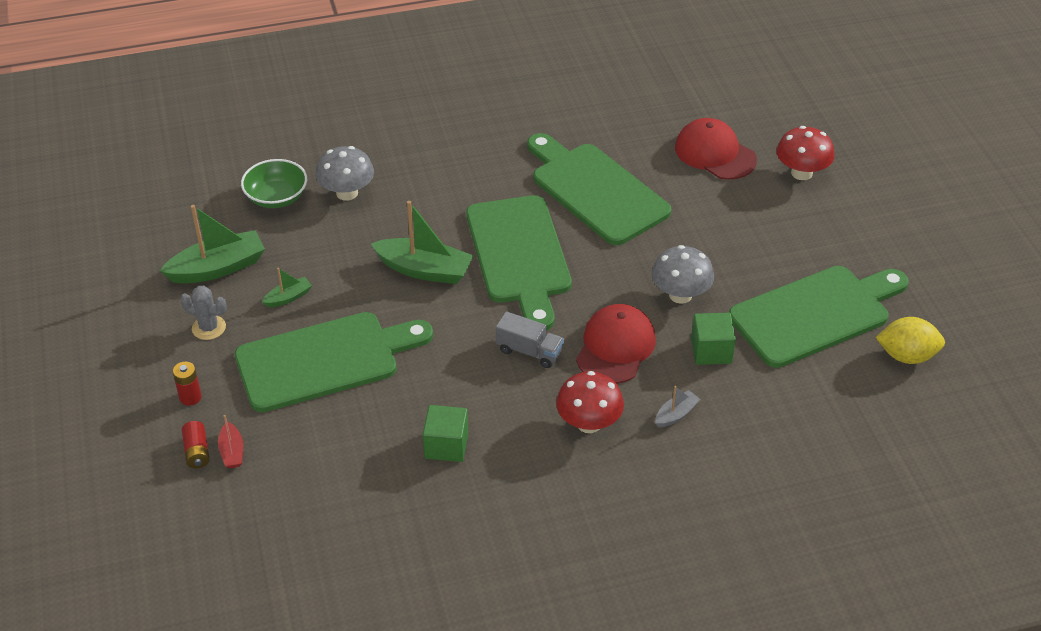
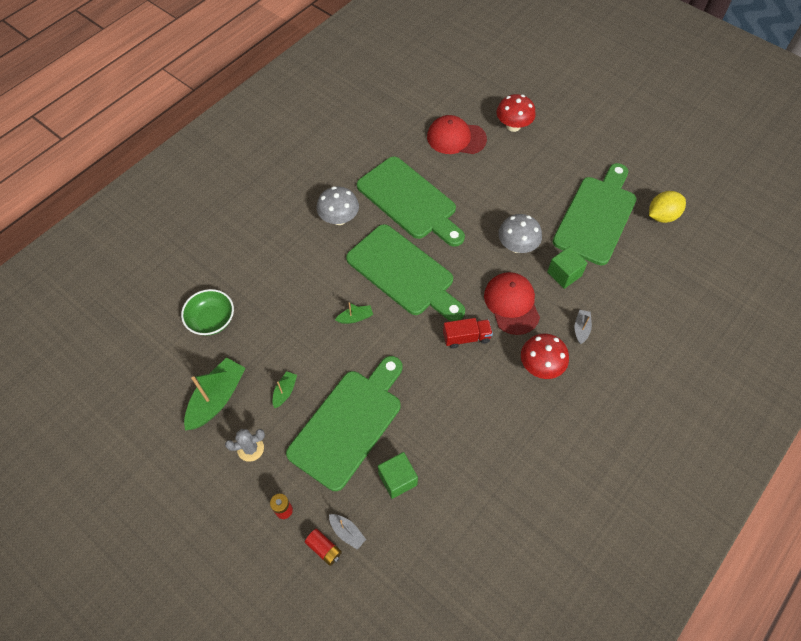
camera: 35 degrees left, 15 degrees up
red boat [218,415,244,468] -> grey boat [329,514,366,550]
grey mushroom [316,146,374,201] -> grey mushroom moved to [317,186,359,225]
green boat [371,201,474,284] -> green boat [335,302,373,324], size x0.49
green cube [423,405,468,462] -> green cube moved to [378,452,418,499]
grey truck [496,311,564,368] -> red truck [443,318,493,349]
green cutting board [527,133,671,245] -> green cutting board turned 150 degrees counterclockwise [357,157,465,247]

